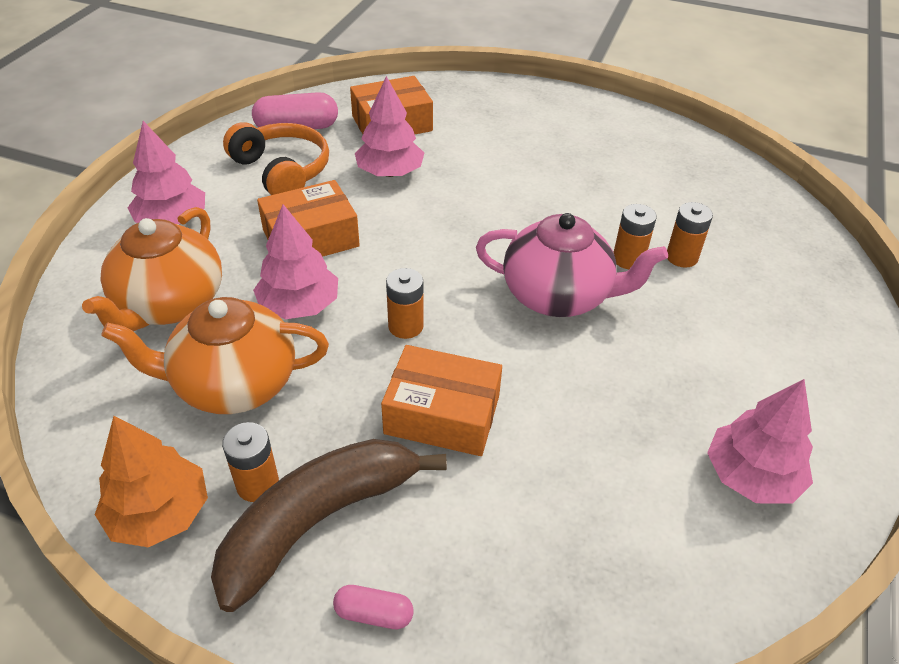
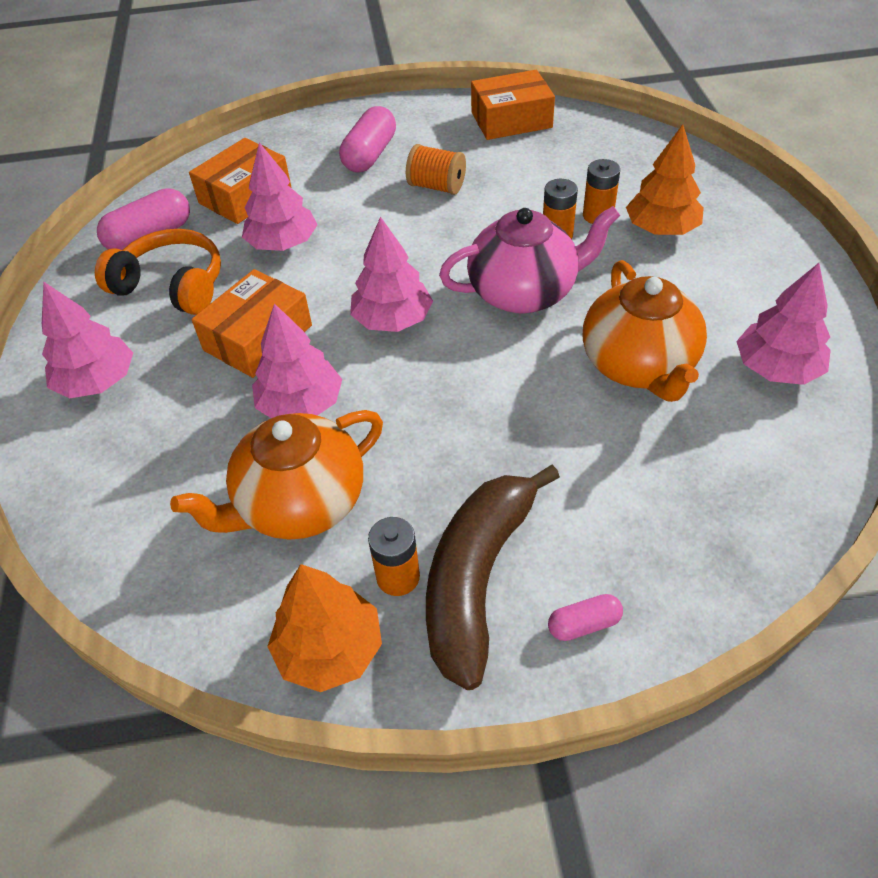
camera: 25 degrees left, 5 degrees up
orange teapot [82,207,222,331] -> orange teapot moved to [583,260,707,402]
orange box [381,345,502,456] -> orange box moved to [471,70,555,140]
orange battery [386,268,424,339] -> none
none -> pink capsule [339,106,396,172]
none -> pink tree [350,216,433,332]
none -> orange spool [406,144,466,195]
none -> orange tree [626,124,704,235]

